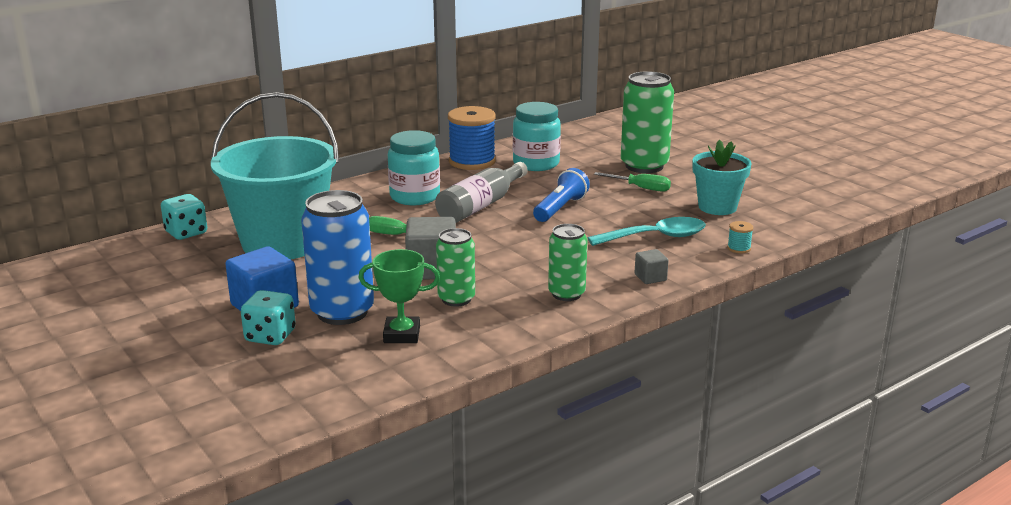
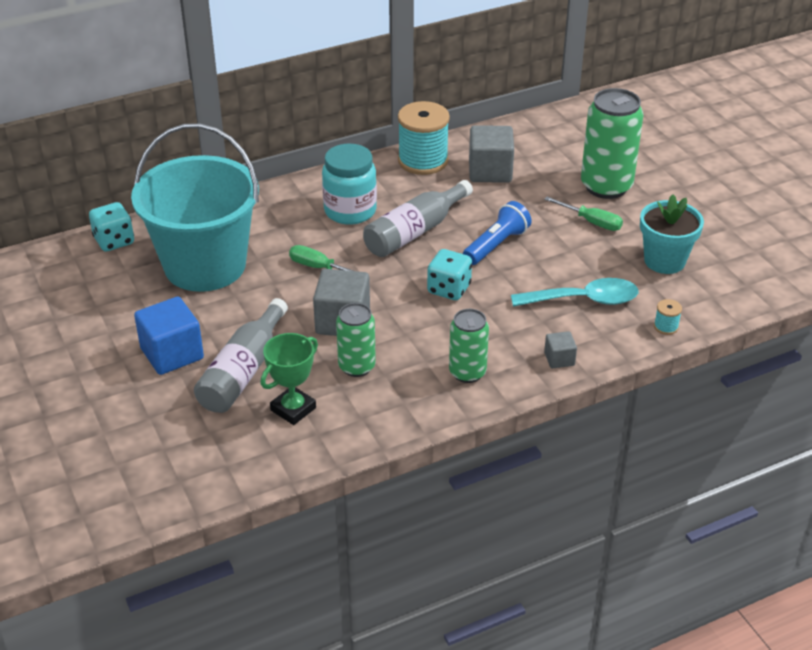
camera: 10 degrees right, 15 degrees up
turquoise dice [241,290,296,345] -> turquoise dice moved to [427,249,472,300]
blue can [301,190,374,325] -> grey bottle [194,298,288,413]
green trophy [358,249,440,343] -> green trophy turned 60 degrees counterclockwise [260,333,318,425]
blue spool [448,106,496,170] -> turquoise spool [398,101,450,175]
turquoise jar [513,102,561,171] -> grey cube [469,125,514,183]

